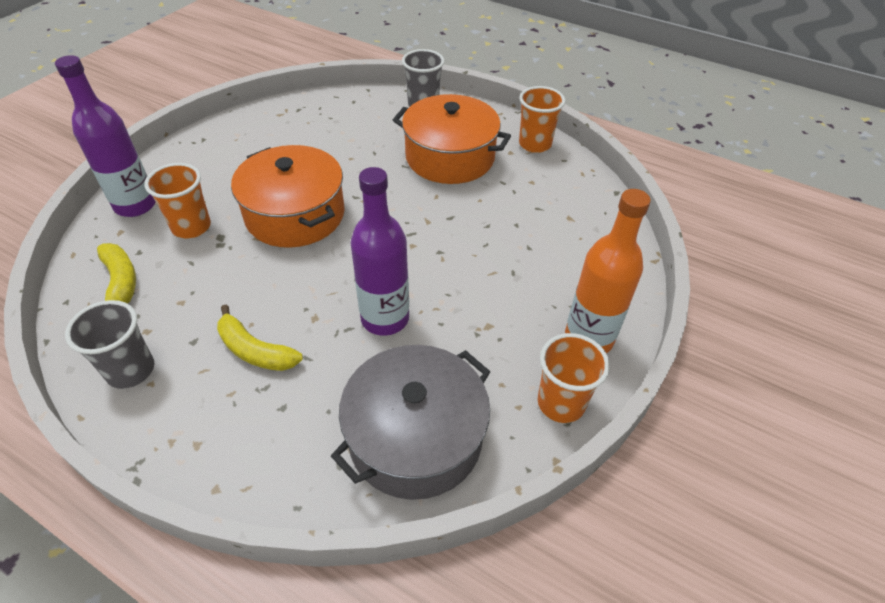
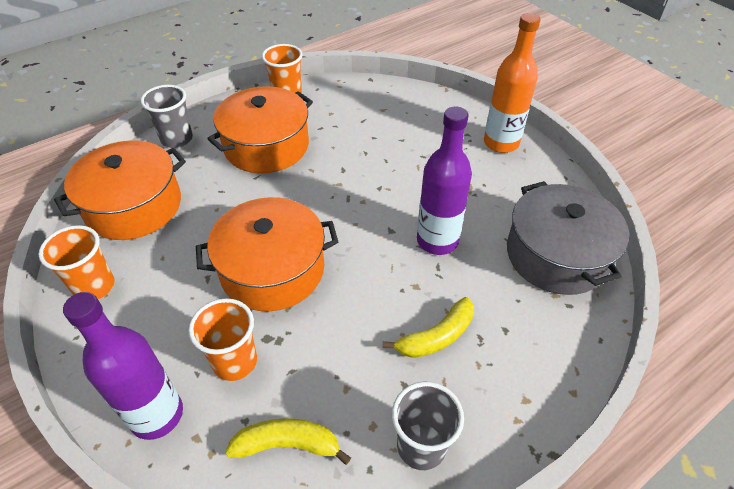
camera: 65 degrees left, 0 degrees up
orange cup [538,333,610,423] -> orange cup moved to [39,225,115,299]
none -> orange pot [54,140,186,240]

